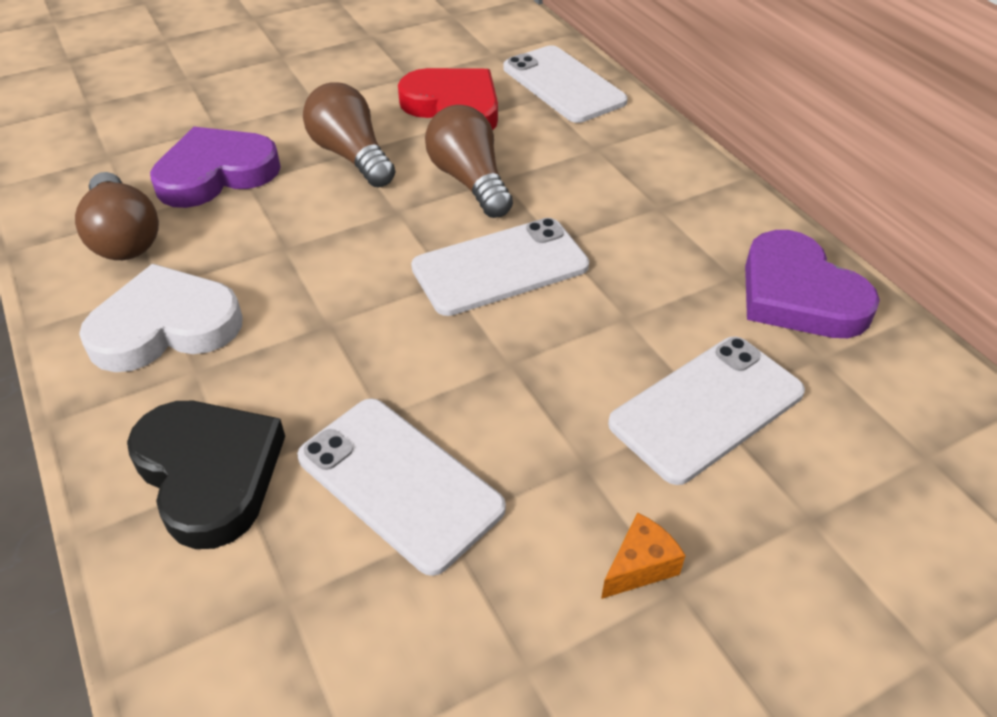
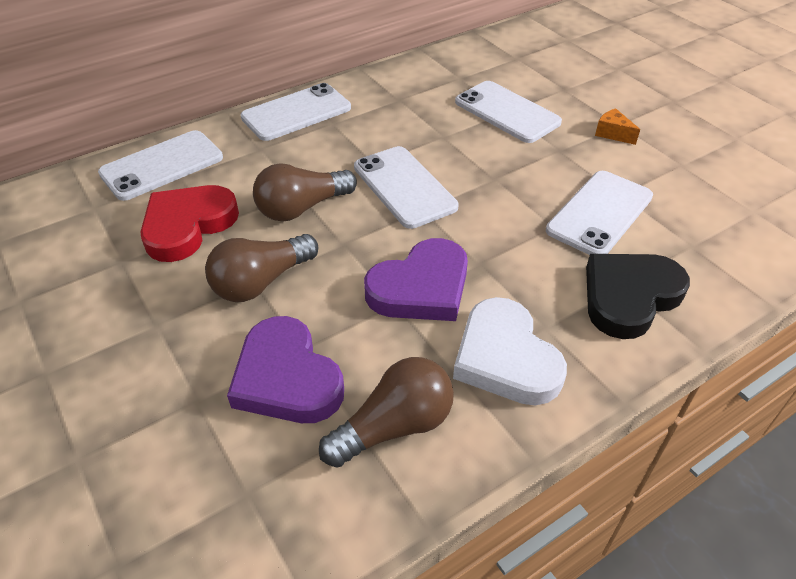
camera: 95 degrees left, 0 degrees up
purple heart [745,230,880,338] -> purple heart moved to [364,238,468,321]
none -> white phone [241,83,351,141]

